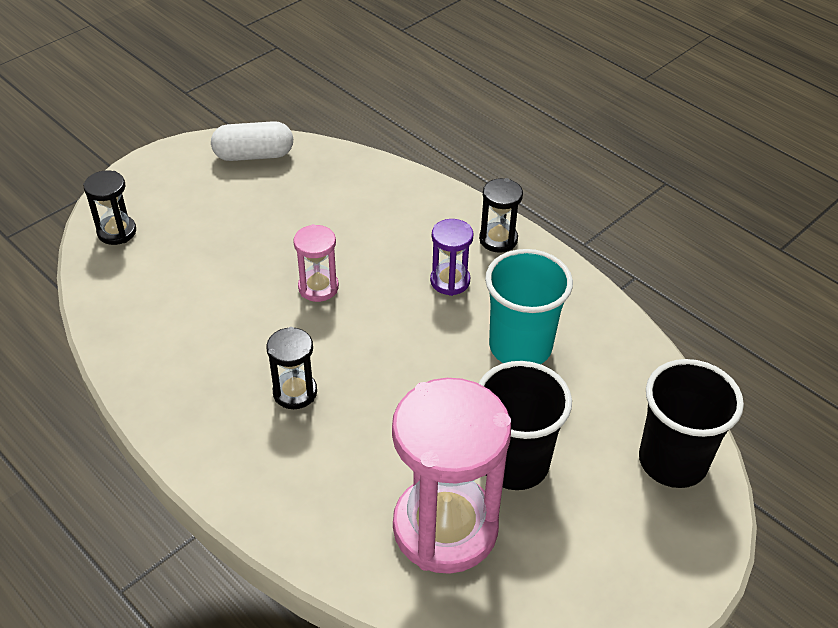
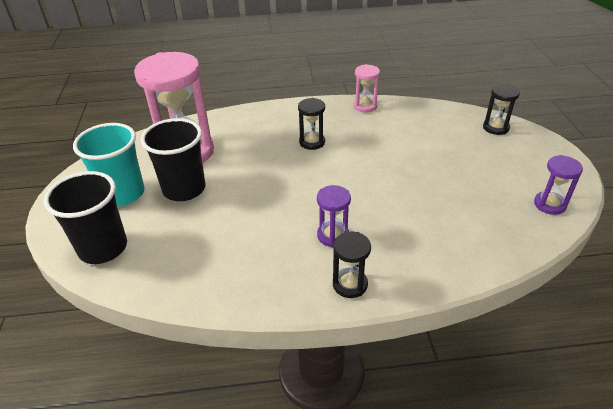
camera: 130 degrees right, 5 degrees down
white capsule [211,121,293,161] -> purple hourglass [534,155,583,215]
pink hourglass [293,224,339,302] -> pink hourglass moved to [353,64,380,113]
turquoise cup [485,249,573,364] -> turquoise cup moved to [73,123,145,206]

